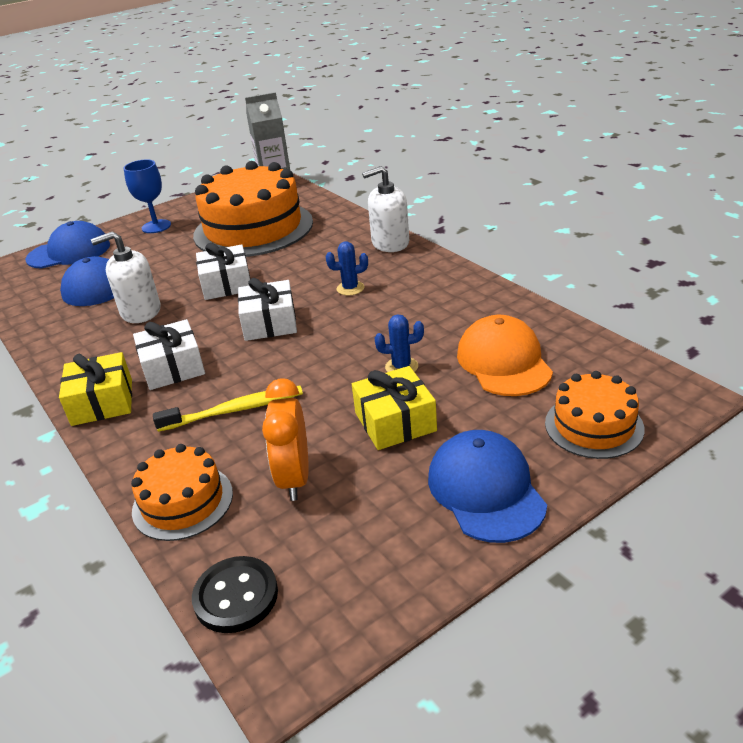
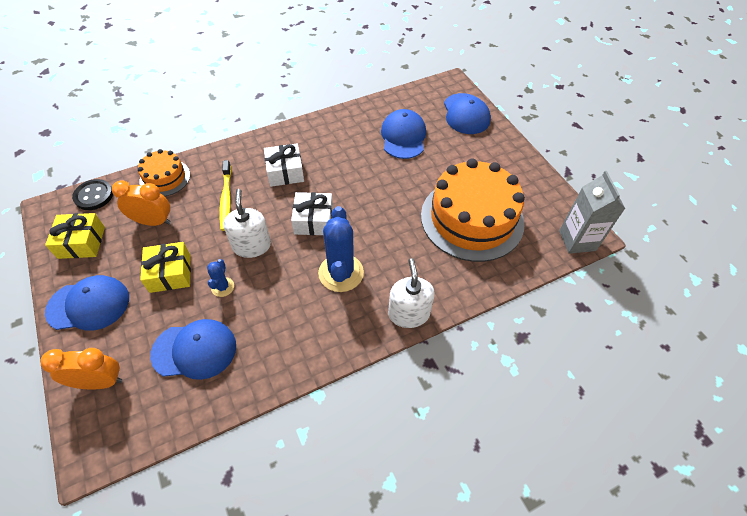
camera: 95 degrees right, 20 degrees up
yellow gift [59,352,132,426] -> yellow gift moved to [45,213,105,259]
white soap dispenser [91,231,160,323] -> white soap dispenser moved to [223,189,271,258]
blue goblet [124,160,171,233] -> none
white gift [196,243,250,300] -> none
blue cactus [326,241,368,295] -> blue cactus [318,206,364,292], size x2.03
orange cap [457,315,553,396] -> blue cap [150,319,236,380]
orange cake [545,371,645,459] -> orange clock [41,348,122,390]

